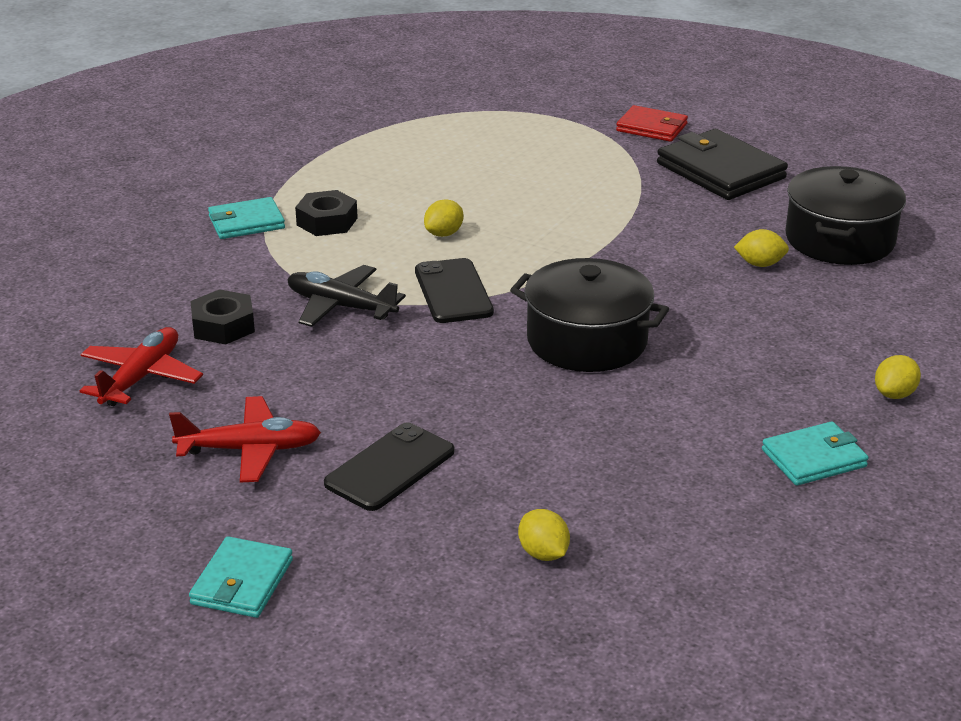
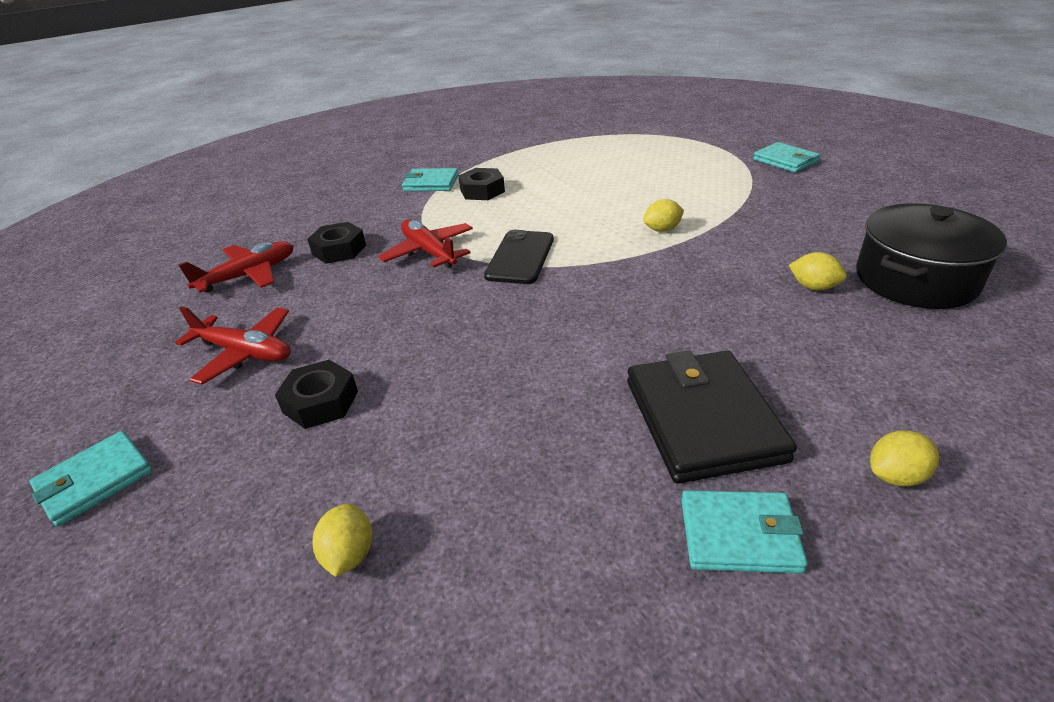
camera: 30 degrees right, 5 degrees up
black plane [288,265,406,327] -> red plane [378,219,473,268]
black phone [324,423,454,511] -> black nut [275,360,358,429]
yellow lemon [424,199,464,237] -> yellow lemon moved to [643,199,684,232]
black pot [510,258,669,372] -> none
red wallet [616,105,688,142] -> turquoise wallet [753,142,820,173]
black wallet [657,129,788,200] -> black wallet moved to [627,350,797,484]

